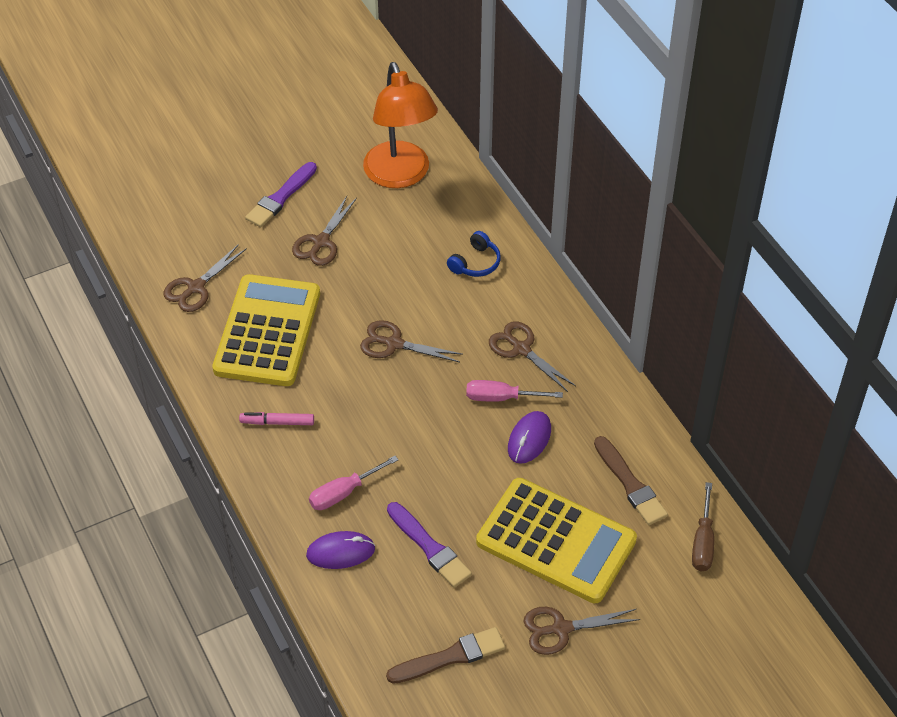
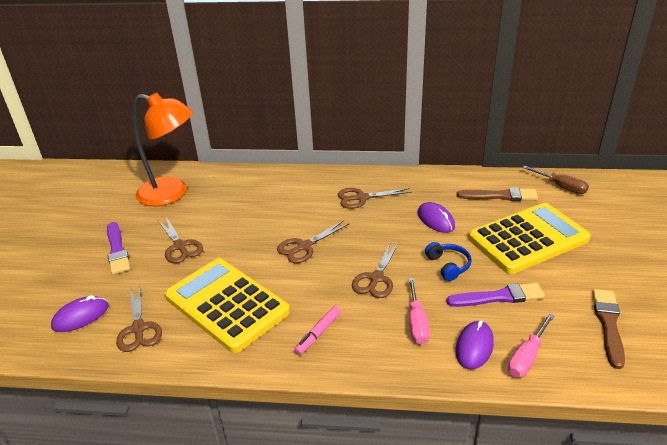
camera: 55 degrees left, 15 degrees down
blue headphones [447,231,501,277] -> blue headphones moved to [425,242,472,281]
pink screwdriver [466,380,563,402] -> pink screwdriver moved to [508,313,555,378]
brown scissors [524,607,640,655] -> brown scissors moved to [352,242,399,298]
none -> purple mouse [51,295,109,332]

